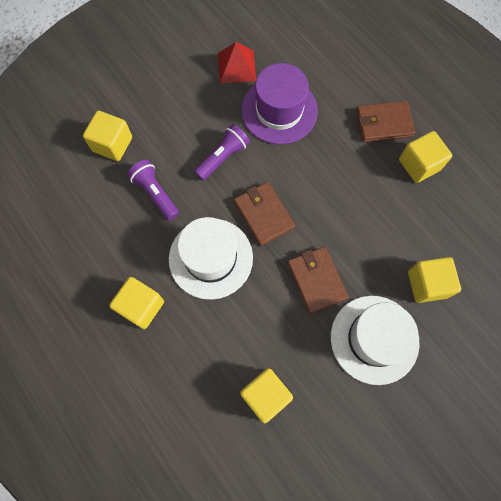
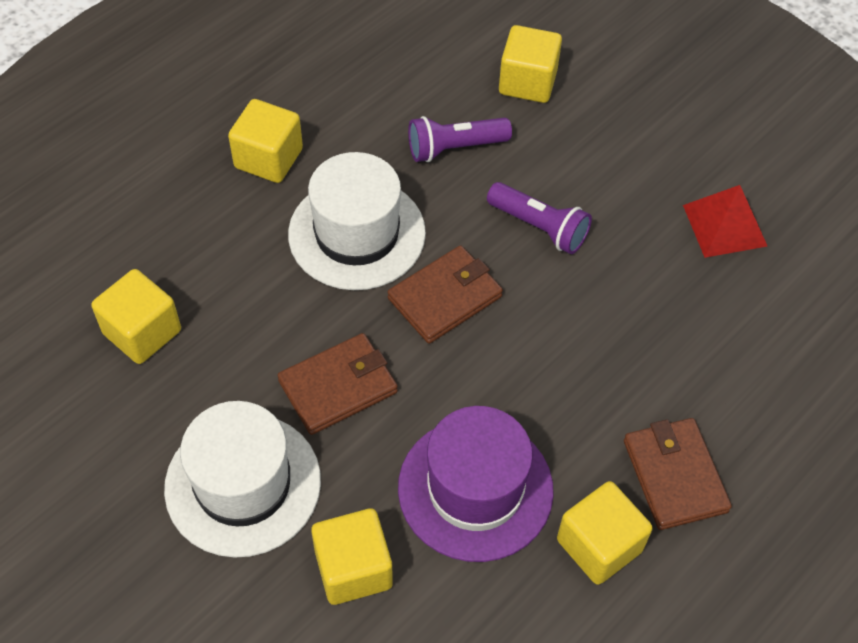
camera: 80 degrees right, 15 degrees down
purple flashlight [127,160,179,221] -> purple flashlight turned 150 degrees counterclockwise [408,116,512,162]
purple hat [241,63,318,144] -> purple hat moved to [398,406,554,562]

